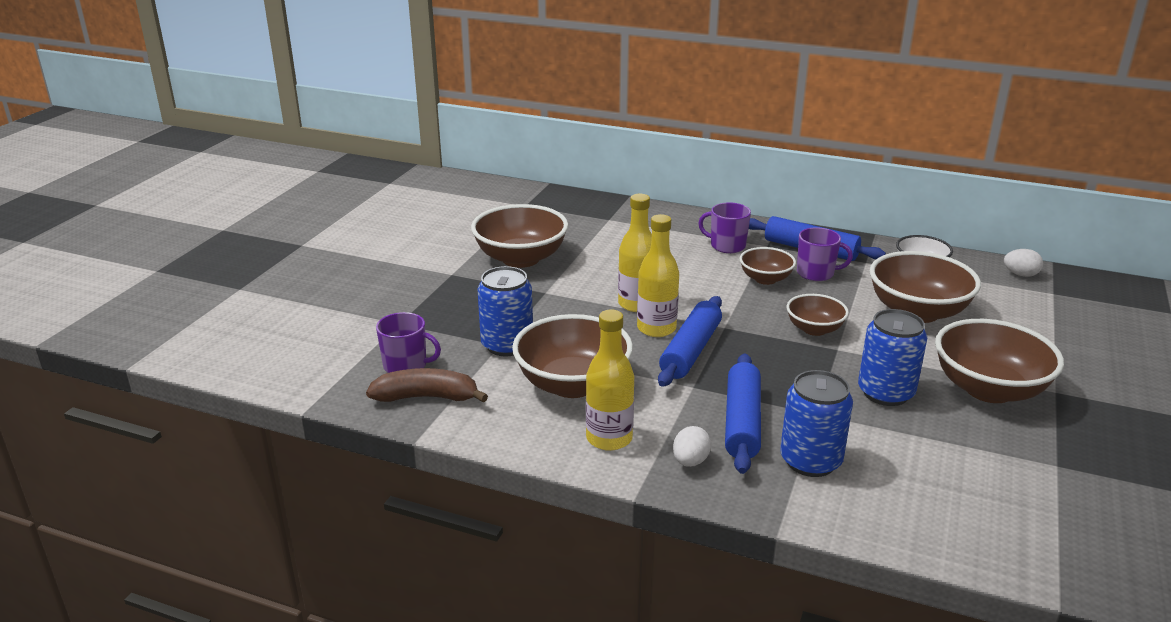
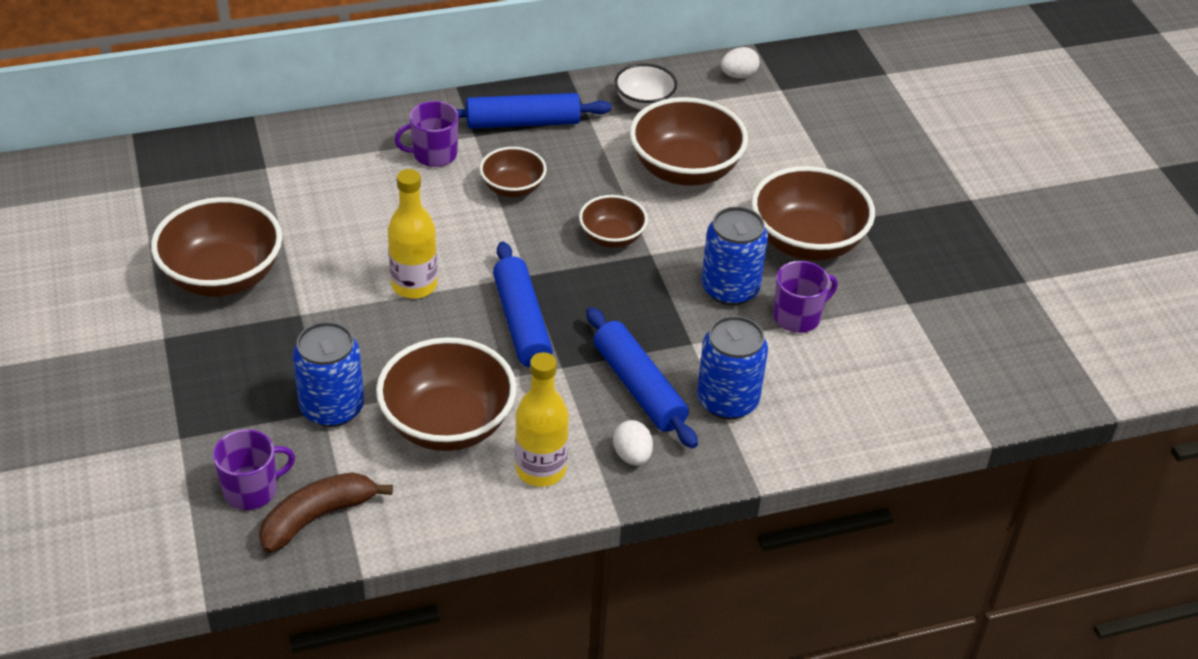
camera: 40 degrees left, 15 degrees up
yellow bottle [637,214,679,337] -> none
purple mug [797,227,853,281] -> purple mug moved to [773,261,838,333]

